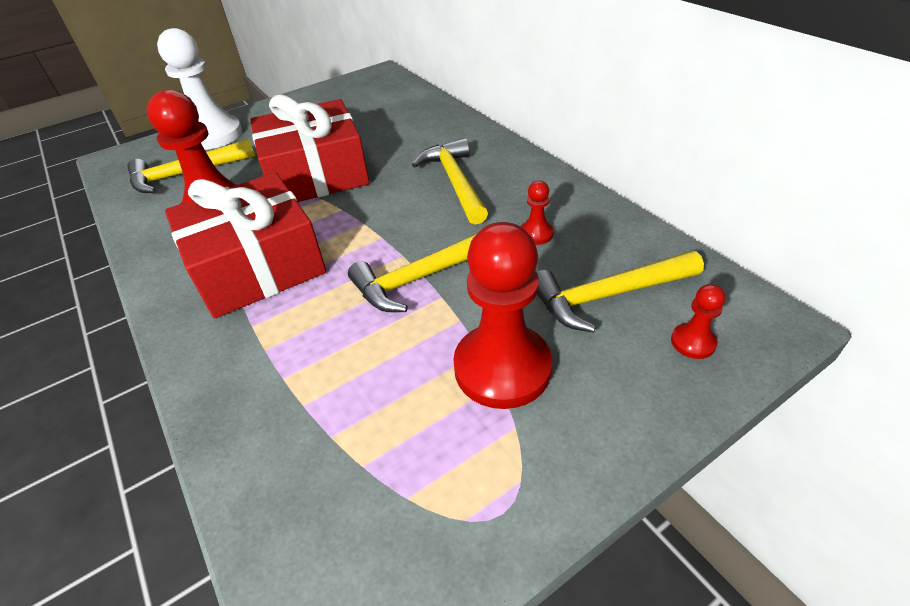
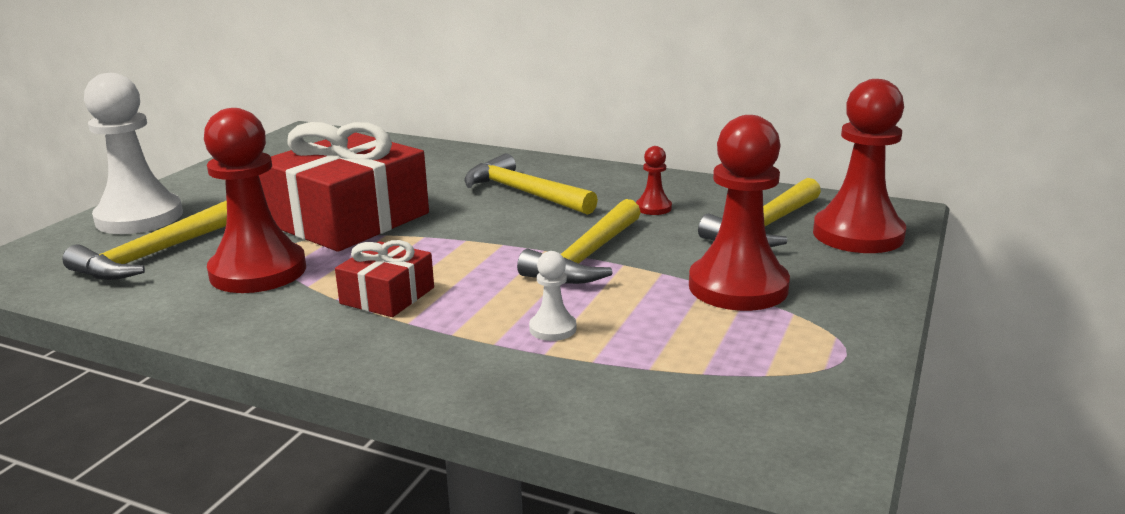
camera: 35 degrees left, 20 degrees down
red gift [165,172,326,318] -> red gift [335,240,434,317], size x0.50
red pawn [671,284,725,359] -> red pawn [813,79,906,253], size x2.26
none -> white pawn [529,251,577,341]

